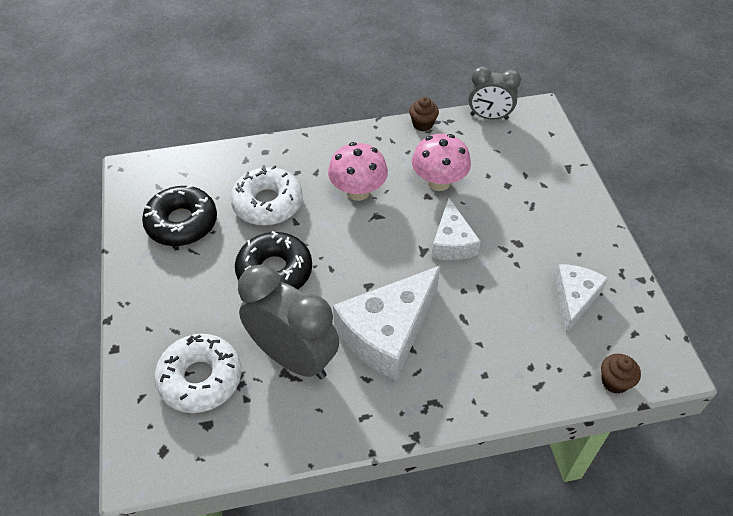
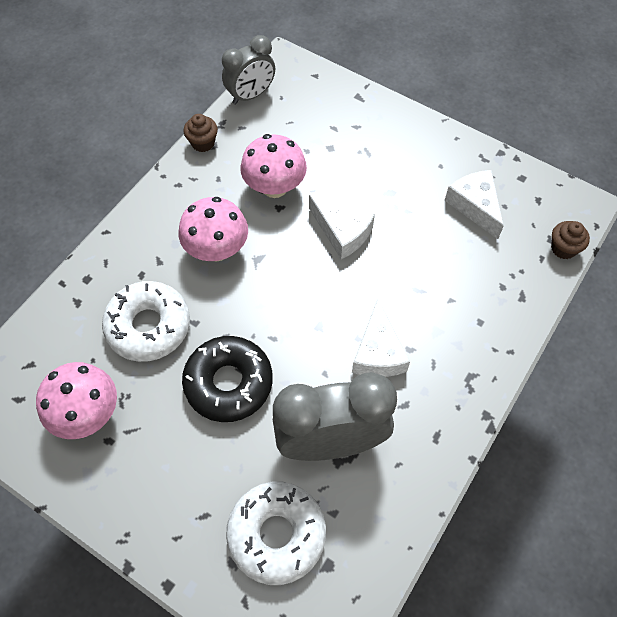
camera: 45 degrees left, 10 degrees up
black donut [142,185,217,246] -> pink mushroom [36,362,117,439]
white cheese [333,265,441,381] -> white cheese [352,299,410,377], size x0.59

